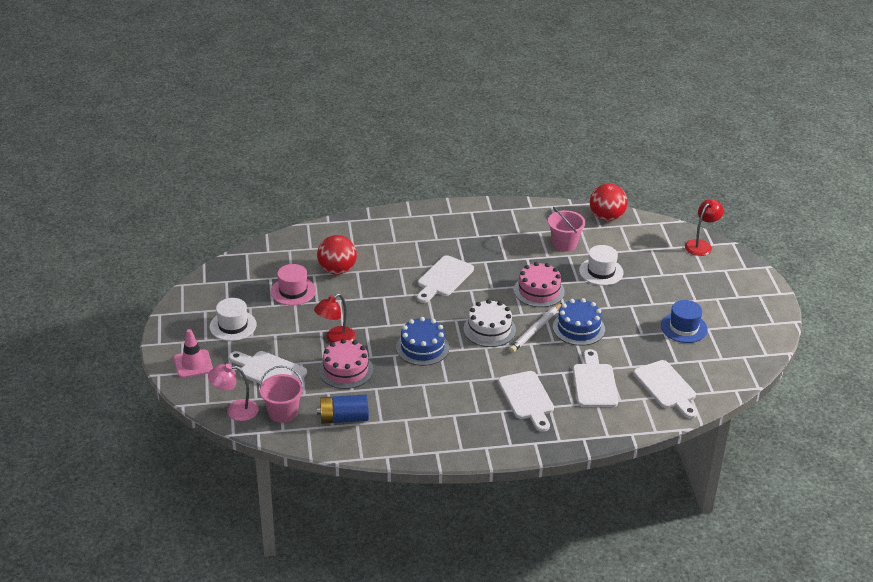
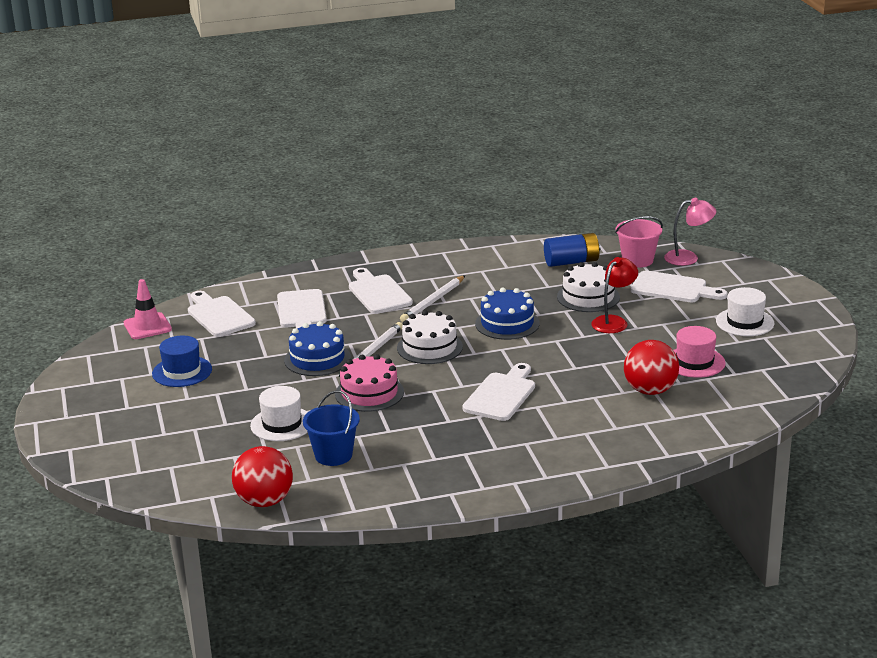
camera: 175 degrees right, 10 degrees down
pink traffic cone [174,329,213,378] -> pink traffic cone moved to [124,279,172,339]
pink cake [319,339,373,389] -> white cake [557,262,620,312]
pink bucket [548,207,586,252] -> blue bucket [303,390,360,466]
red lamp [685,199,724,256] -> none
none -> white pencil [400,275,465,322]

